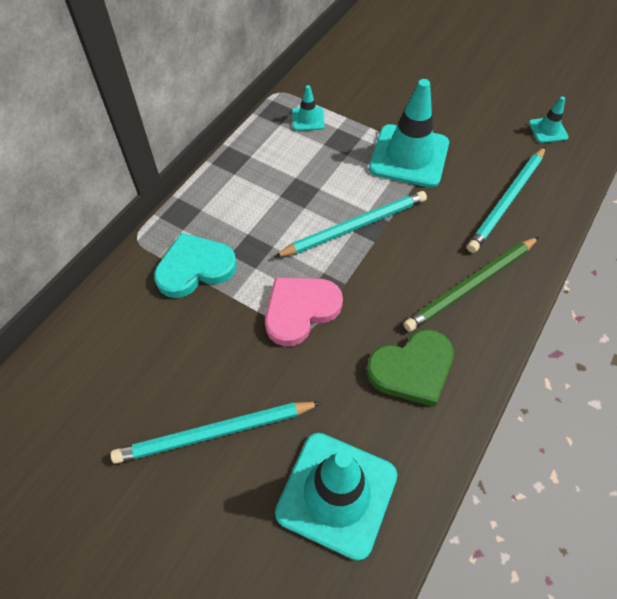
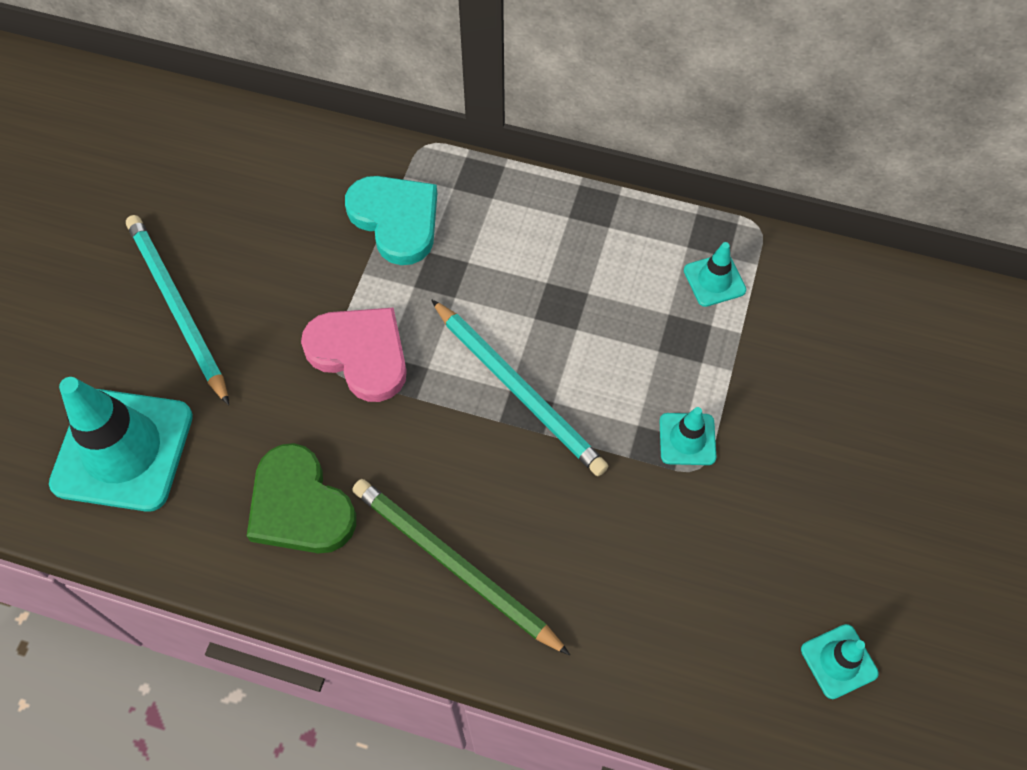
camera: 75 degrees right, 5 degrees up
turquoise traffic cone [369,79,449,188] -> turquoise traffic cone [660,407,716,465], size x0.47
turquoise pencil [467,146,546,253] -> none

